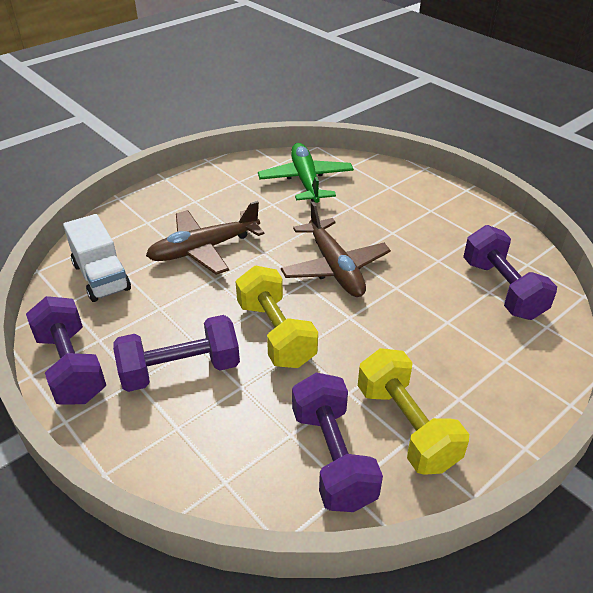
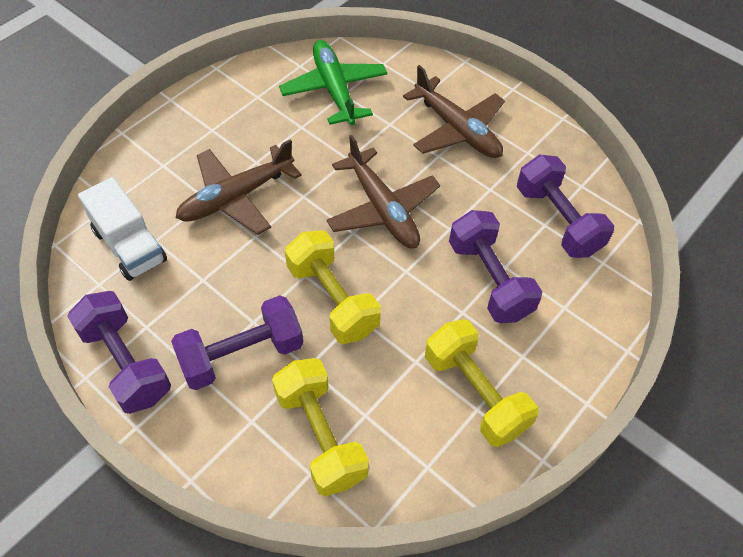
camera: 10 degrees left, 15 degrees up
purple dumbbell [292,372,383,512] -> purple dumbbell moved to [449,210,542,323]
none -> yellow dumbbell [272,358,369,496]
none -> brown plane [403,65,505,158]

